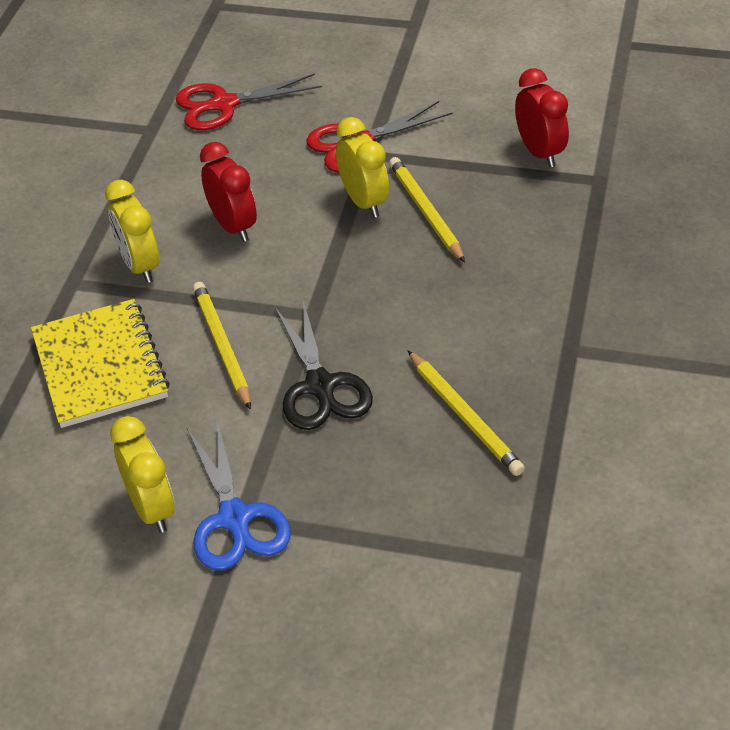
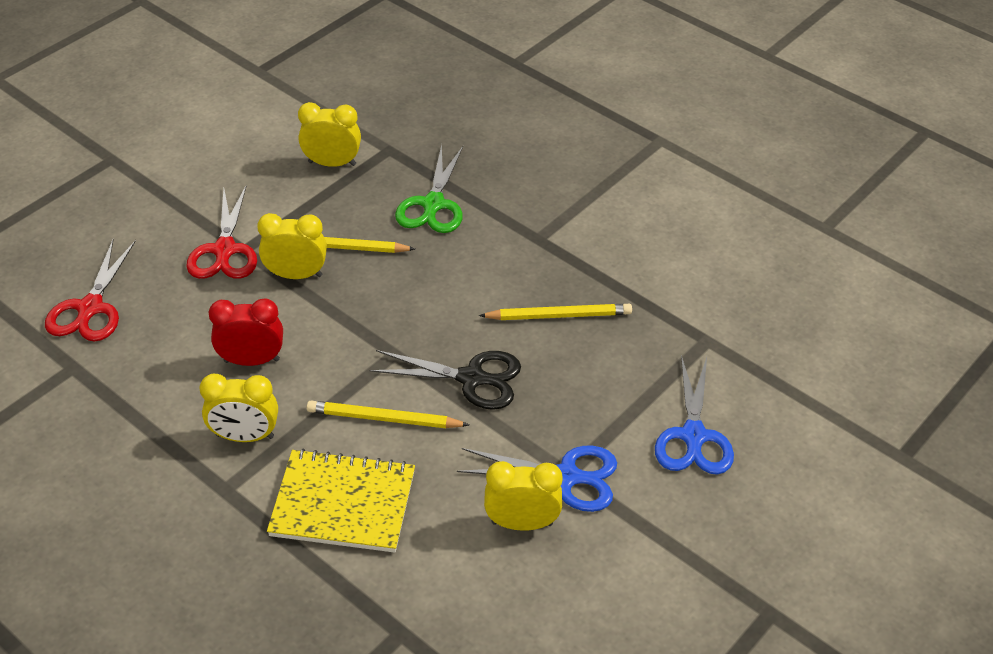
camera: 65 degrees left, 0 degrees up
red clock [515,68,569,167] -> yellow clock [298,102,361,167]
none -> green scissors [395,144,463,233]
none -> blue scissors [655,355,734,475]

